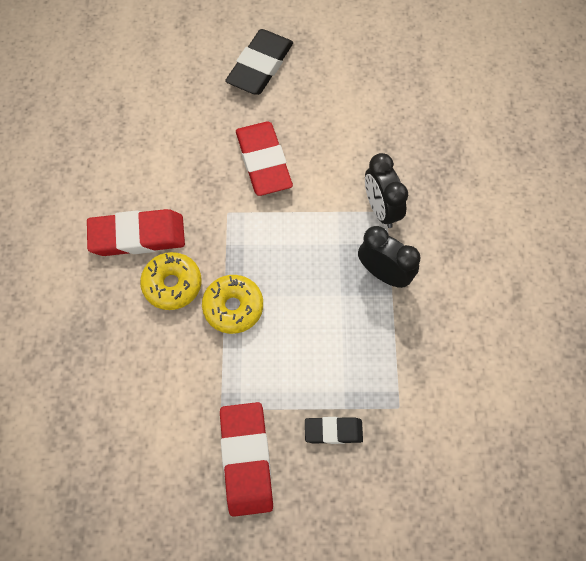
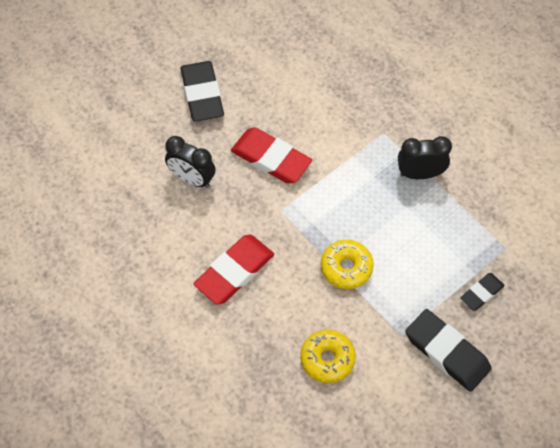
camera: 40 degrees left, 5 degrees down
yellow donut [140,252,202,310] -> yellow donut moved to [300,330,356,383]
red eraser [220,402,273,517] -> black eraser [405,309,492,392]
black clock [365,153,408,228] -> black clock moved to [165,136,216,188]

